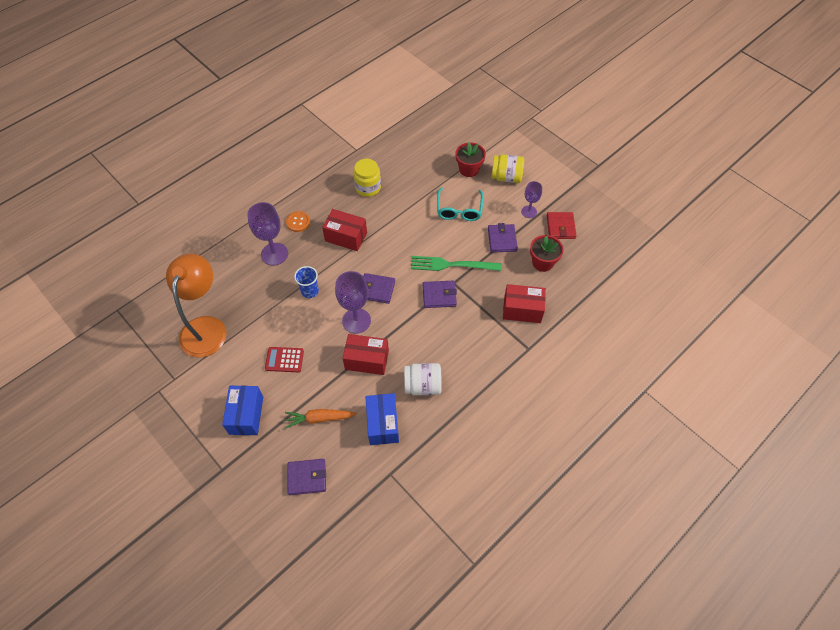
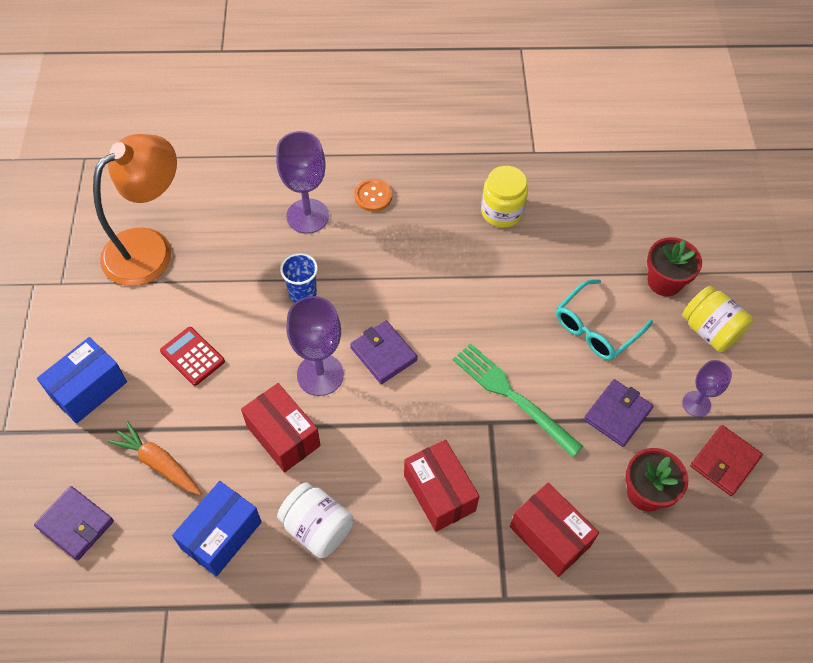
camera: 40 degrees right, 0 degrees up
red box [322,209,367,251] -> red box moved to [404,439,479,532]
purple wallet [423,281,457,308] -> none

